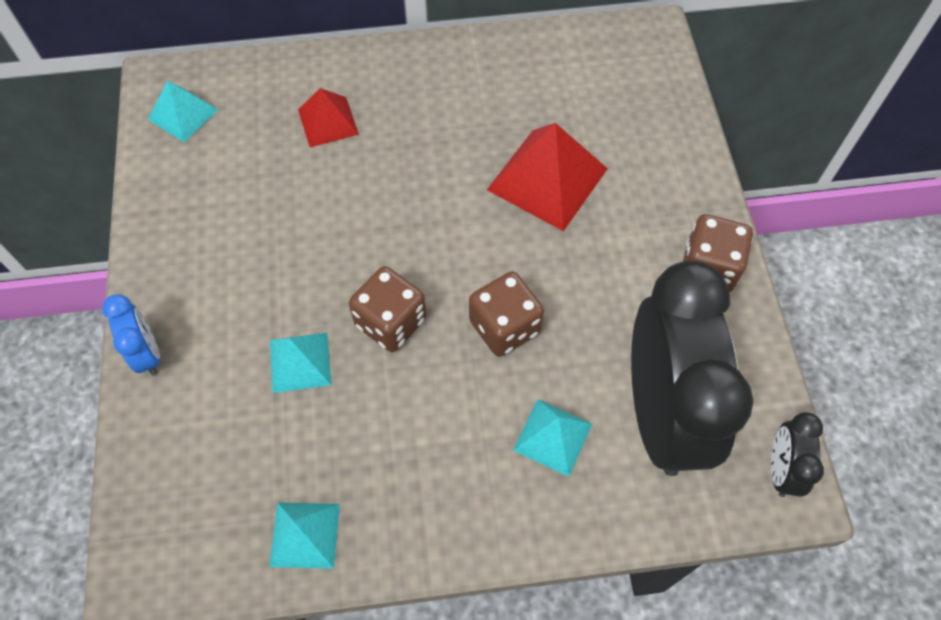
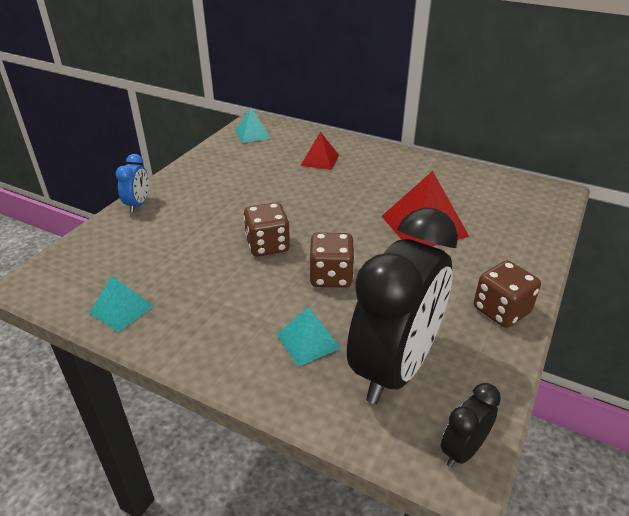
camera: 35 degrees right, 25 degrees down
turquoise pyramid [270,333,331,393] -> none

